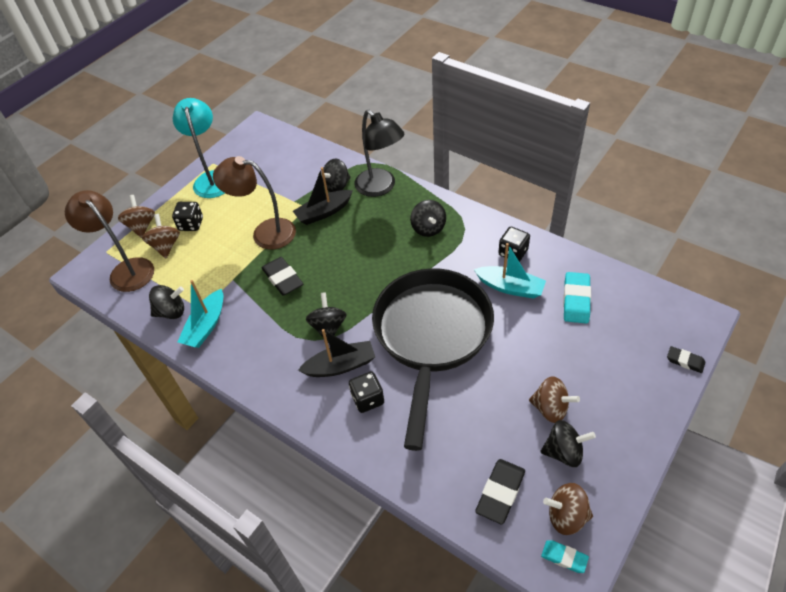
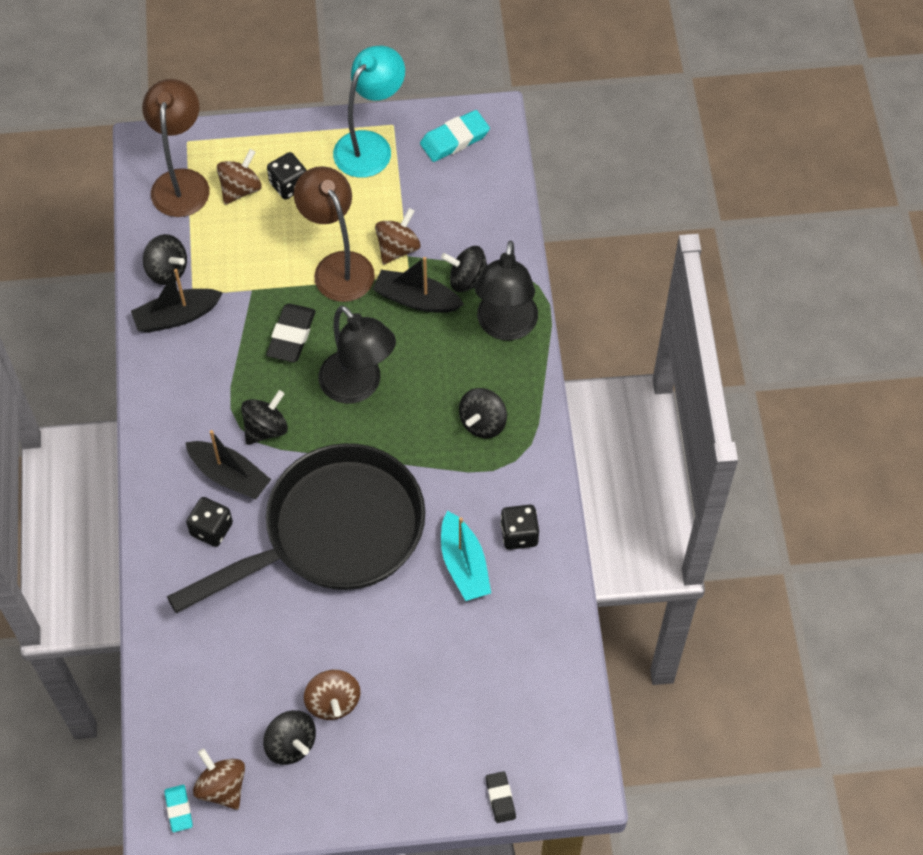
camera: 45 degrees right, 10 degrees up
brown spinning top [118,195,155,238] -> brown spinning top moved to [375,208,421,265]
turquoise boat [178,280,223,348] -> black boat [131,269,223,333]
black eraser [475,459,525,525] -> none
turquoise eraser [563,272,591,324] -> turquoise eraser moved to [420,110,490,162]
none -> black lamp [318,305,396,404]

